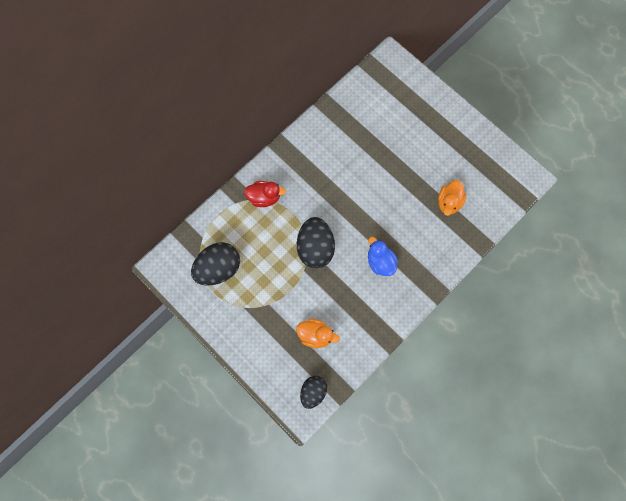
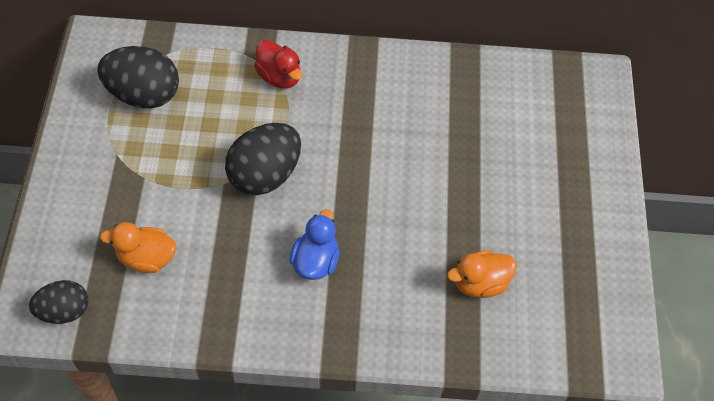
camera: 45 degrees right, 15 degrees down
orange duck [296,319,340,348] -> orange duck turned 120 degrees clockwise [100,222,176,273]

